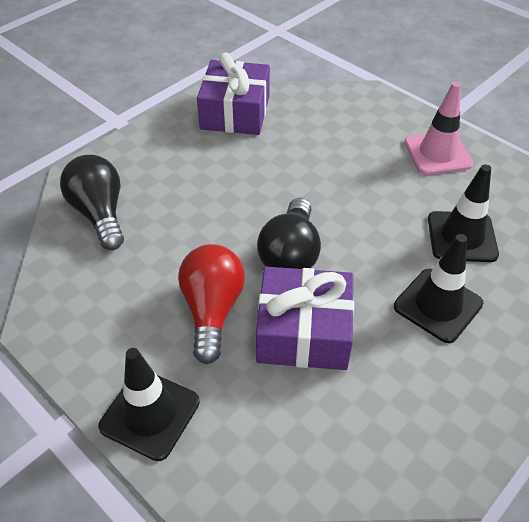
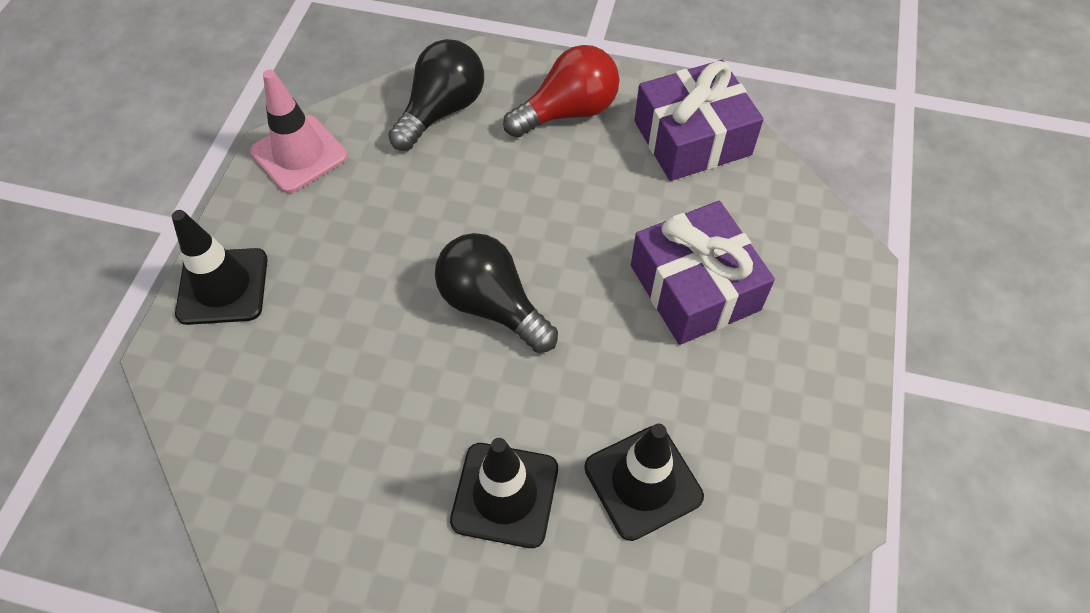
camera: 60 degrees right, 10 degrees up
red light bulb [178,244,245,364] -> red light bulb moved to [503,45,619,138]
purple gift [256,267,354,370] -> purple gift moved to [631,201,775,345]
black light bulb [257,198,321,269] -> black light bulb turned 60 degrees clockwise [435,233,558,353]
pink traffic cone [404,82,473,175] -> pink traffic cone moved to [250,69,348,193]

